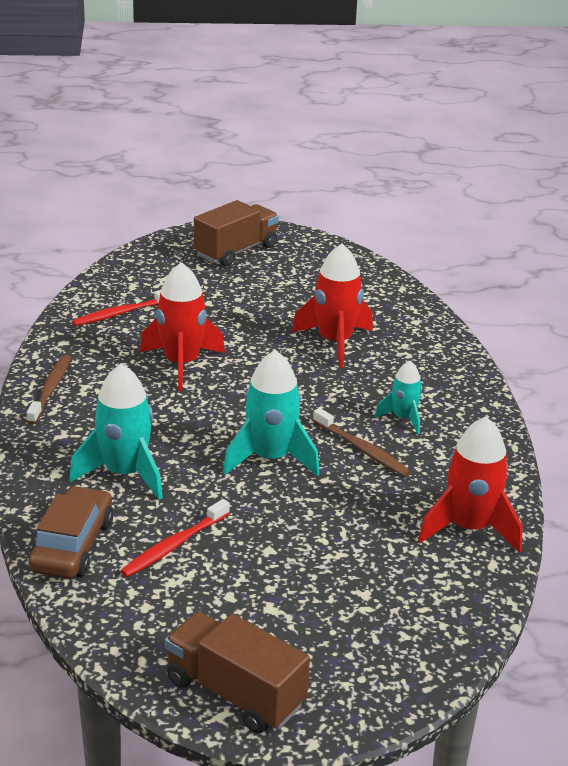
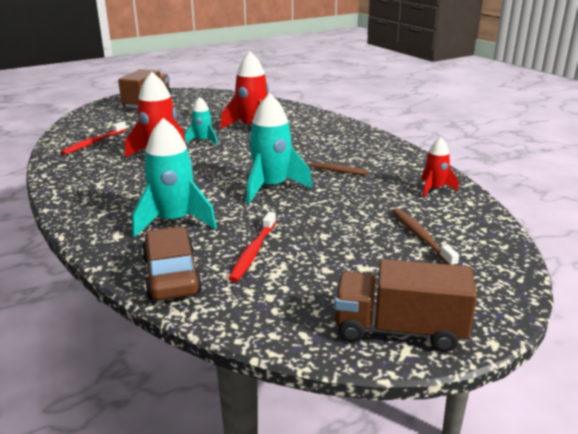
camera: 25 degrees left, 5 degrees down
brown toothbrush [27,355,71,424] -> brown toothbrush moved to [393,208,459,265]
turquoise rocket [375,361,422,434] -> turquoise rocket moved to [184,97,218,145]
red rocket [418,416,522,553] -> red rocket [421,137,459,198], size x0.57

